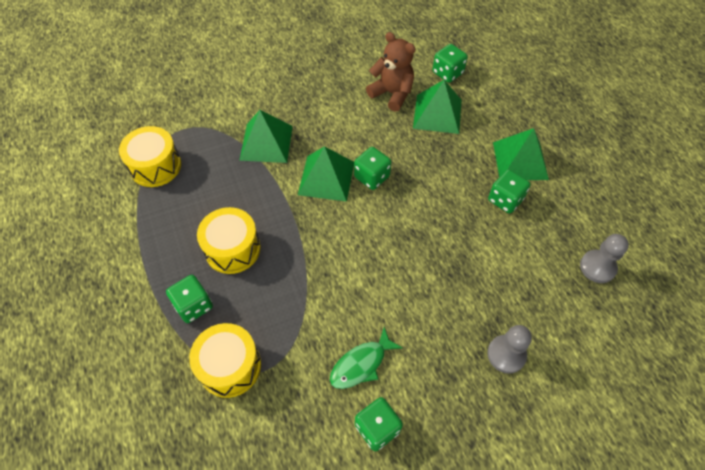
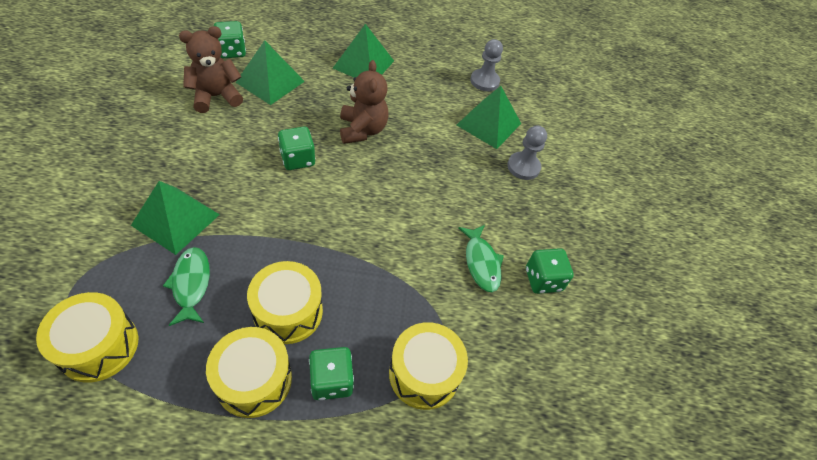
camera: 70 degrees left, 5 degrees down
green pyramid [298,146,354,202] -> green pyramid moved to [457,86,521,149]
green dice [488,169,531,213] -> none
none -> green fish [163,247,210,326]
none -> yellow drum [206,327,292,418]
none -> brown teddy bear [340,60,389,144]

